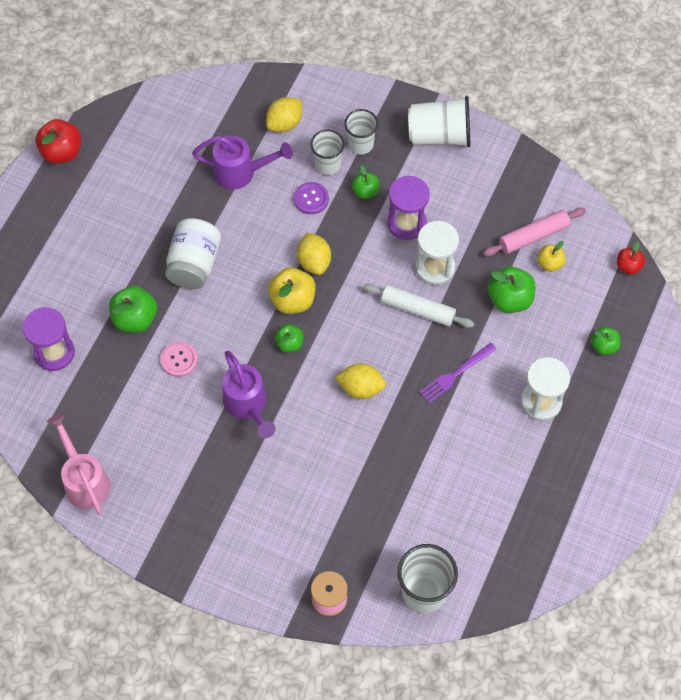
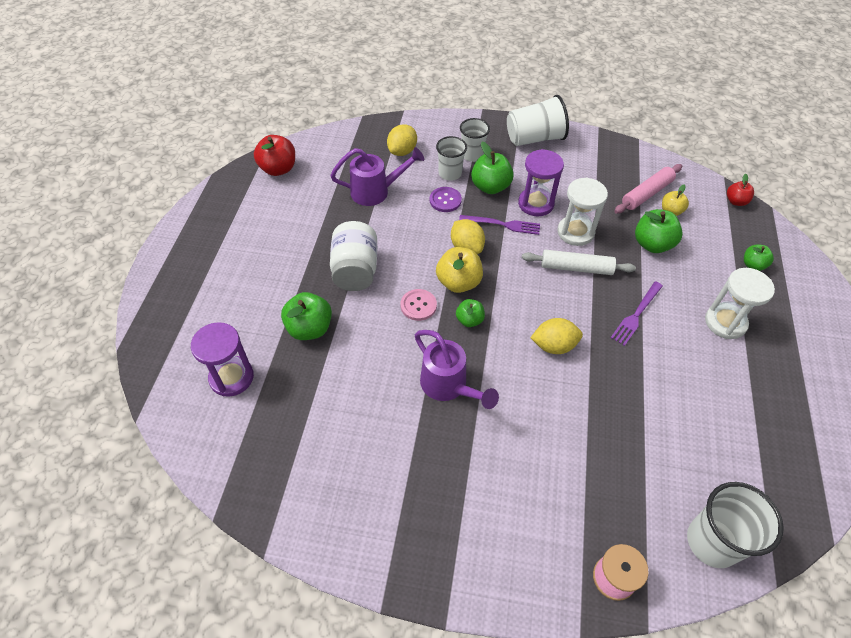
camera: 15 degrees left, 10 degrees down
red apple [35,119,82,164] -> red apple moved to [254,135,295,176]
pink watering can [47,413,111,515] -> none
pink button [161,342,198,377] -> pink button moved to [400,289,437,321]
green apple [352,165,379,199] -> green apple [471,141,514,194], size x1.67
none -> purple fork [459,215,540,235]

